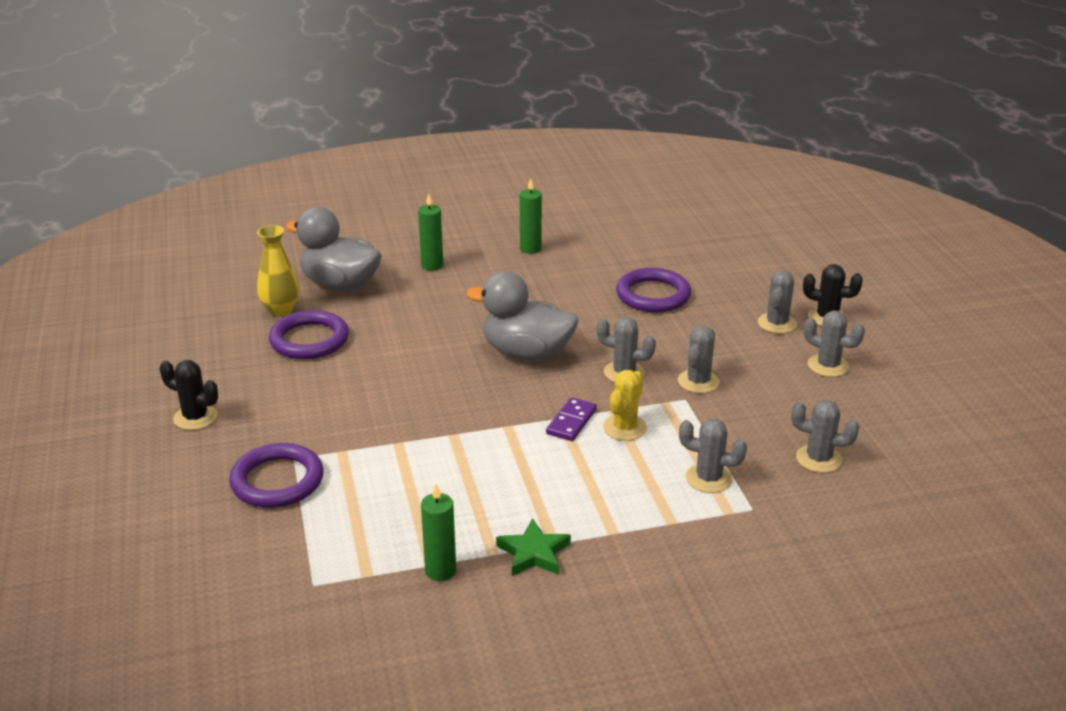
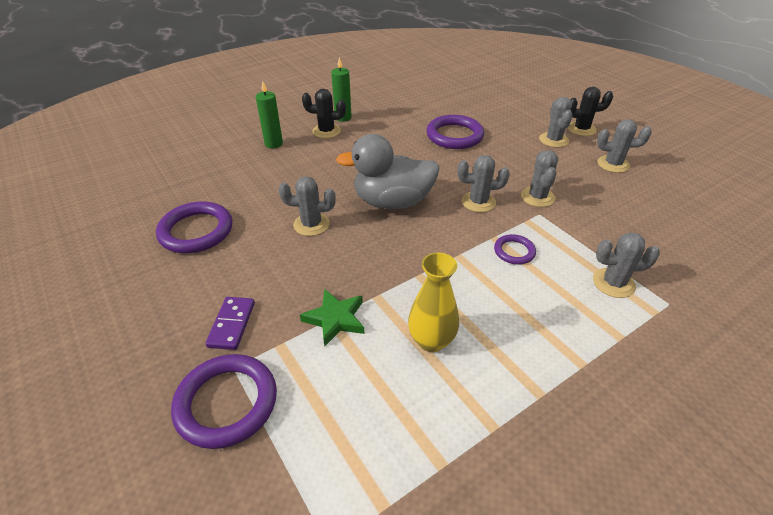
camera: 20 degrees left, 10 degrees up
black cactus [160,360,218,430] -> black cactus moved to [302,89,346,138]
yellow vase [257,225,299,317] -> yellow vase moved to [408,253,459,352]
grey duck [286,207,382,291] -> none
green candle [421,484,456,581] -> none
green star [496,518,571,576] -> green star moved to [300,289,364,347]
purple domino [546,397,597,441] -> purple domino moved to [205,297,255,350]
yellow cactus [603,370,647,441] -> purple ring [494,234,536,265]
grey cactus [791,400,859,473] -> grey cactus moved to [278,176,336,236]

